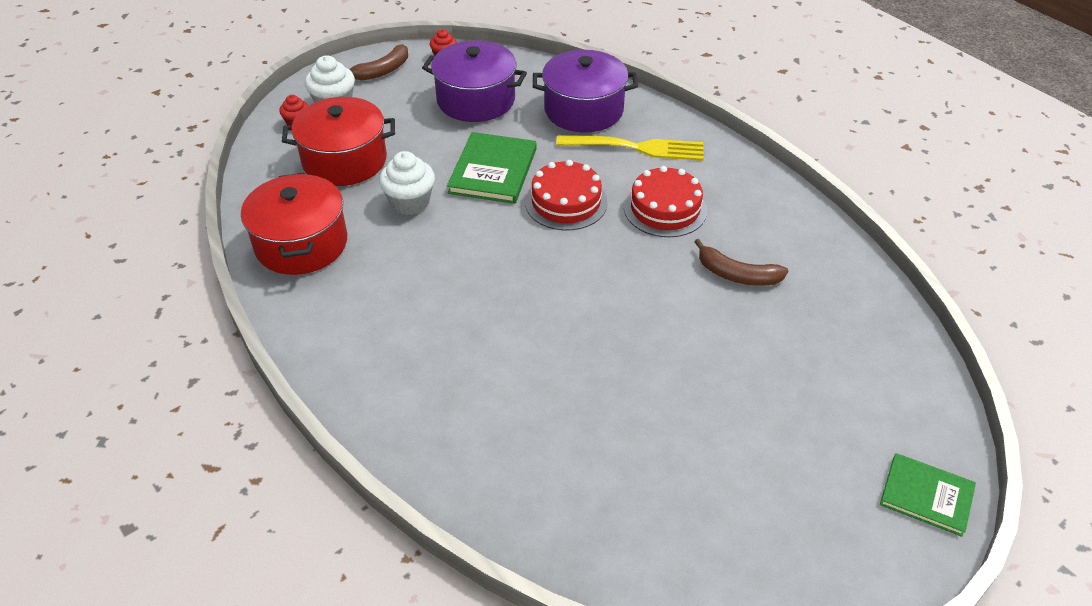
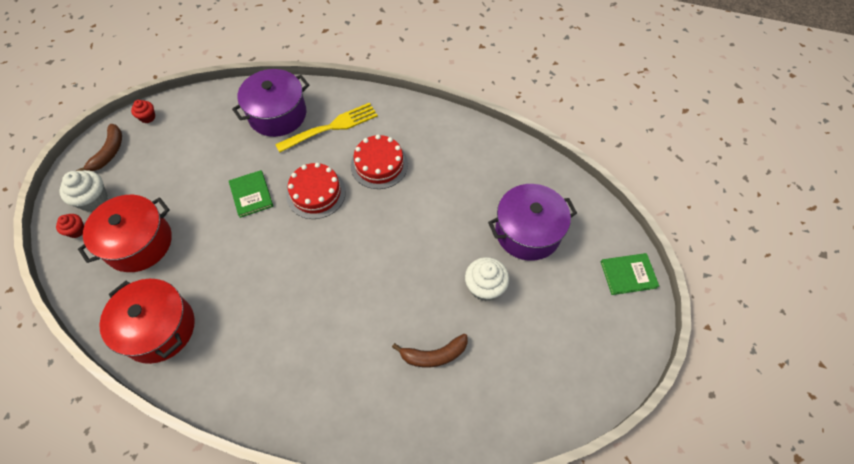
camera: 35 degrees left, 15 degrees up
white cupcake [379,151,435,215] -> white cupcake moved to [465,257,509,301]
purple pot [422,41,527,122] -> purple pot moved to [488,184,577,261]
green book [447,132,537,204] -> green book [229,170,273,218], size x0.66
brown banana [694,239,788,286] -> brown banana moved to [392,334,468,368]

